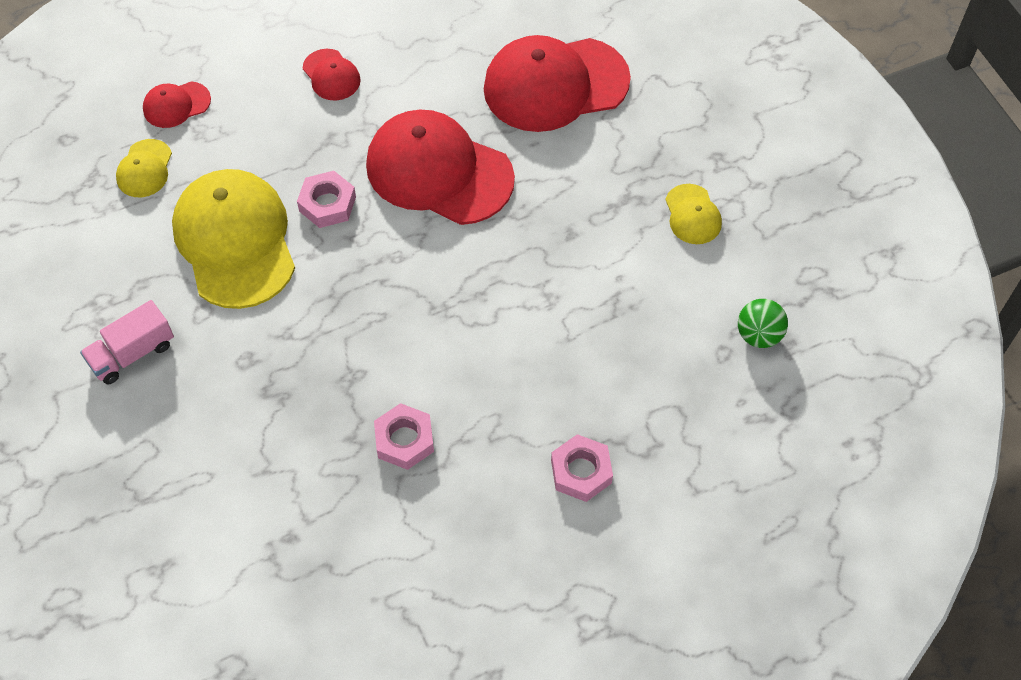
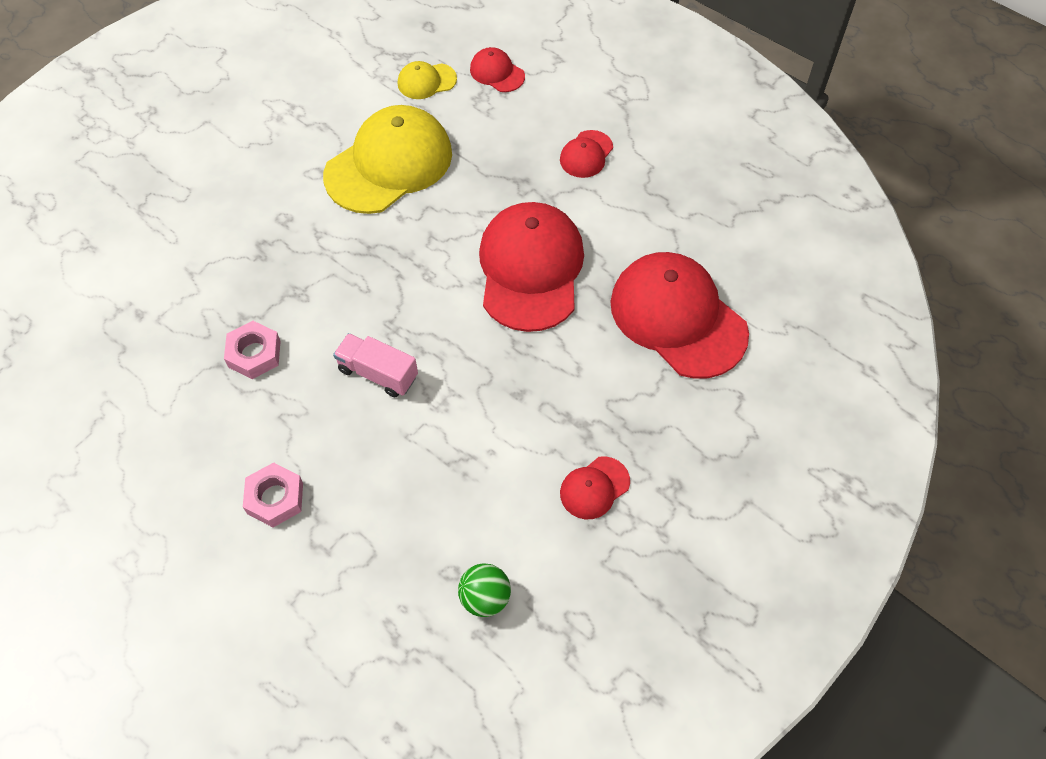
camera: 65 degrees right, 0 degrees up
pink truck [80,300,174,385] -> pink truck moved to [333,333,418,398]
pink nut [297,171,356,228] -> none
yellow cap [665,184,722,244] -> red cap [560,456,630,519]

